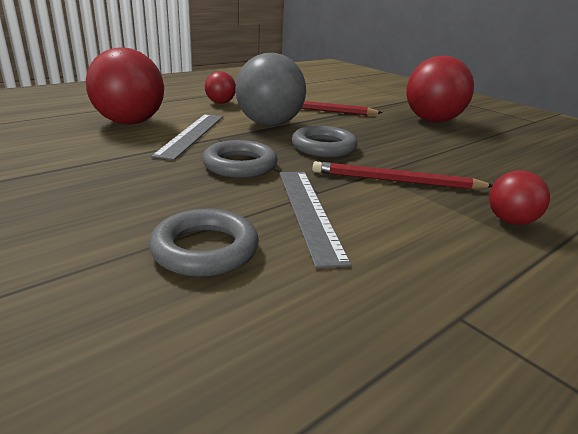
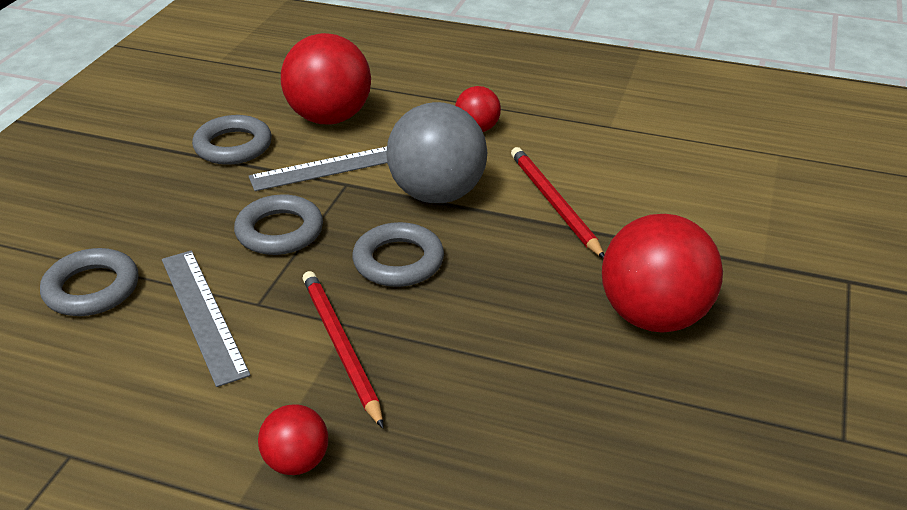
camera: 60 degrees right, 10 degrees up
grey ruler [279,172,351,268] -> grey ruler turned 75 degrees counterclockwise [162,250,250,387]
none -> grey ring [192,115,272,165]

